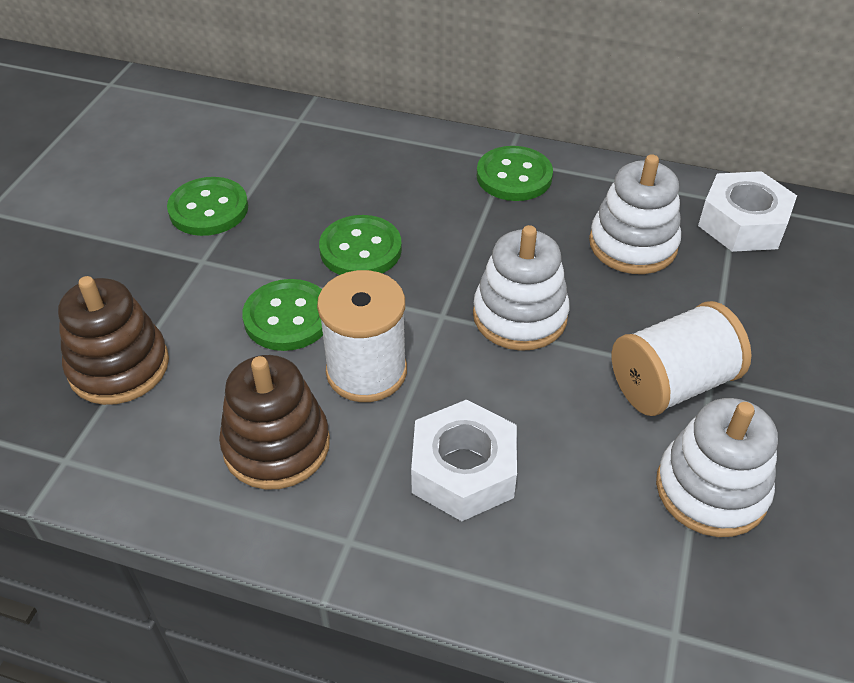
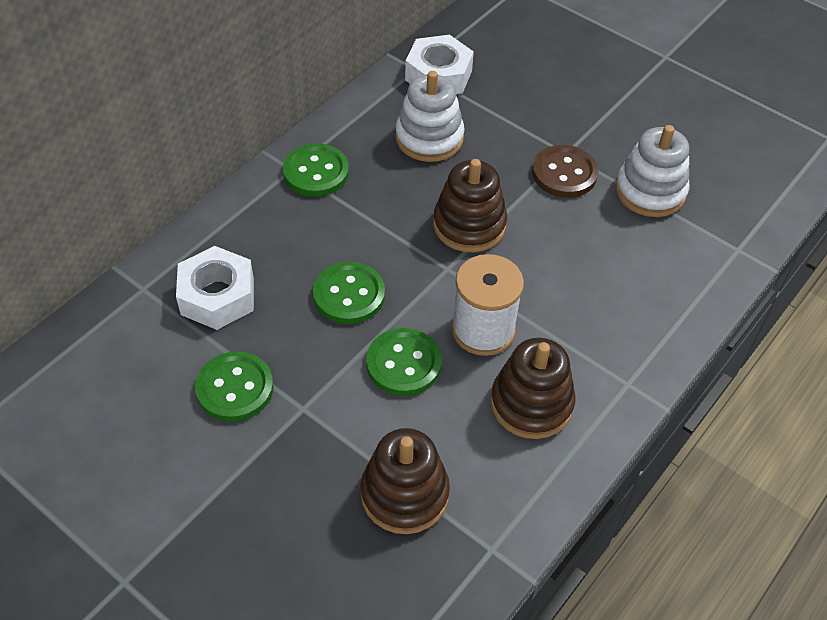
camera: 70 degrees left, 5 degrees up
white nut [411,399,517,521] -> white nut moved to [176,246,254,330]
white stacking toy [473,225,570,351] -> brown stacking toy [433,159,507,252]
white spool [612,301,752,416] -> brown button [532,145,598,198]

